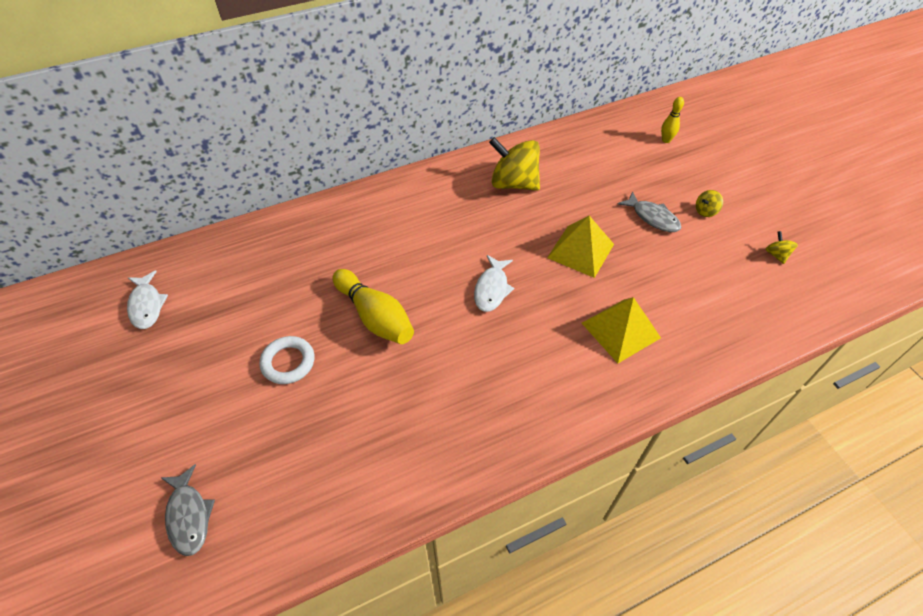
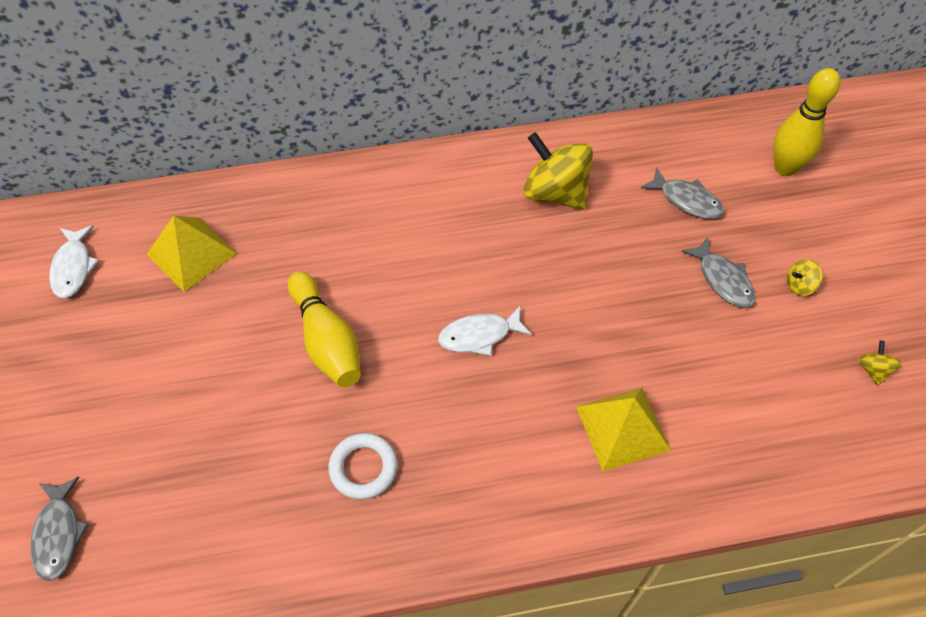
camera: 15 degrees right, 5 degrees up
white ring [259,336,314,384] -> white ring moved to [328,433,398,500]
white fish [474,255,514,312] -> white fish turned 45 degrees clockwise [438,306,532,356]
yellow pyramid [547,216,614,278] -> yellow pyramid moved to [147,215,237,292]
yellow bowling pin [661,97,684,143] -> yellow bowling pin [773,68,840,176], size x1.88
none -> grey fish [641,168,724,219]

